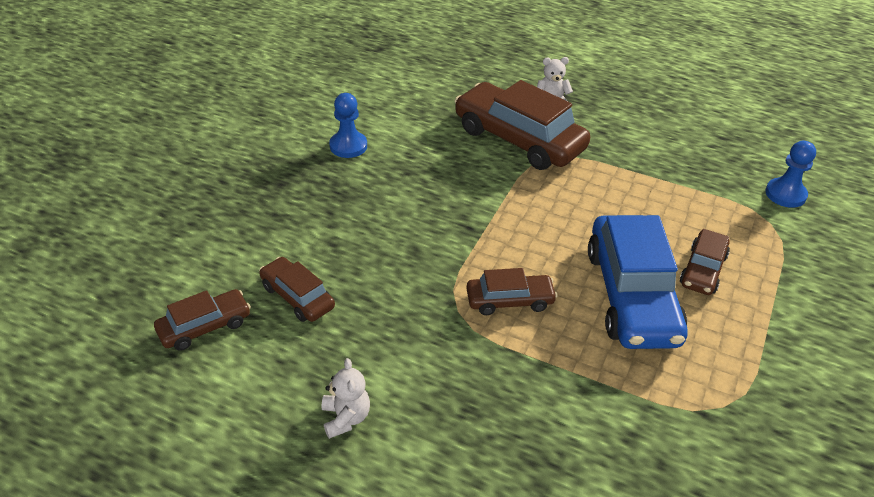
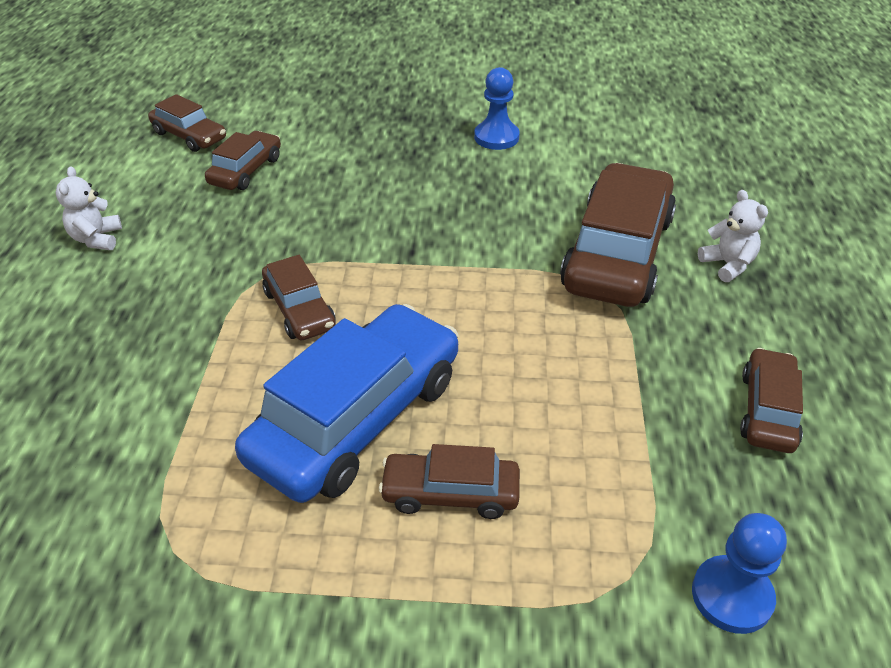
camera: 70 degrees right, 0 degrees up
white teddy bear [322,358,370,439] -> white teddy bear turned 120 degrees clockwise [56,166,122,250]
blue car [588,215,688,349] -> blue car turned 150 degrees clockwise [235,304,459,503]
none -> brown car [740,348,803,453]

